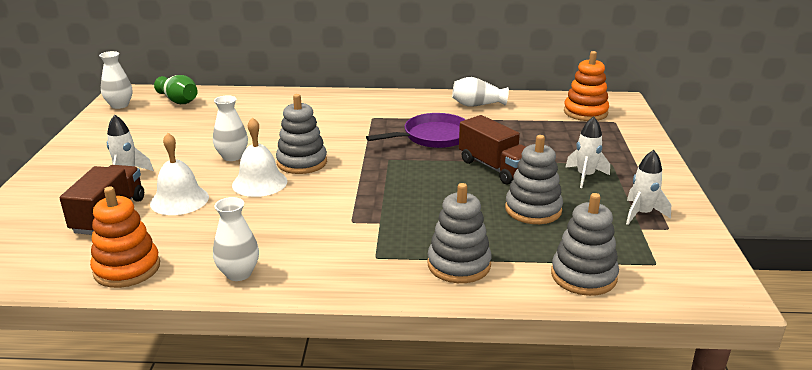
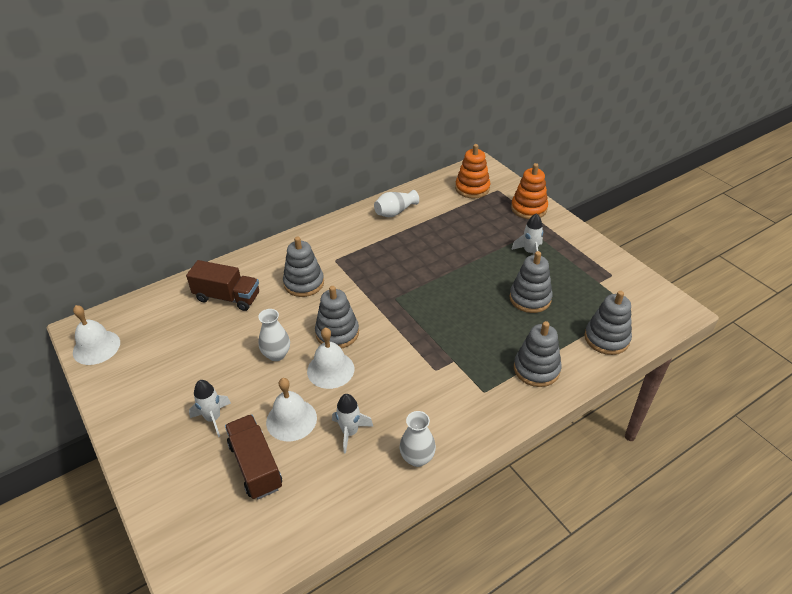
camera: 35 degrees left, 15 degrees up
orange stacking toy [90,186,160,288] -> orange stacking toy moved to [511,163,548,219]
white vase [99,51,132,109] -> white bell [73,305,120,365]
green vase [154,75,198,104] -> none
purple pan [366,113,466,148] -> none
brown truck [459,115,526,185] -> brown truck moved to [186,260,259,311]
white rocket [626,150,671,225] -> white rocket moved to [332,394,373,454]
none -> grey stacking toy [283,237,324,297]

